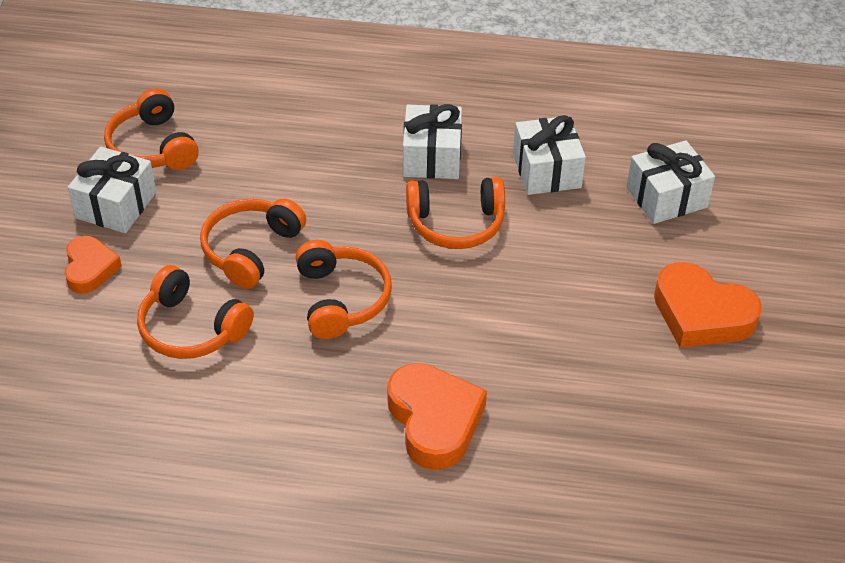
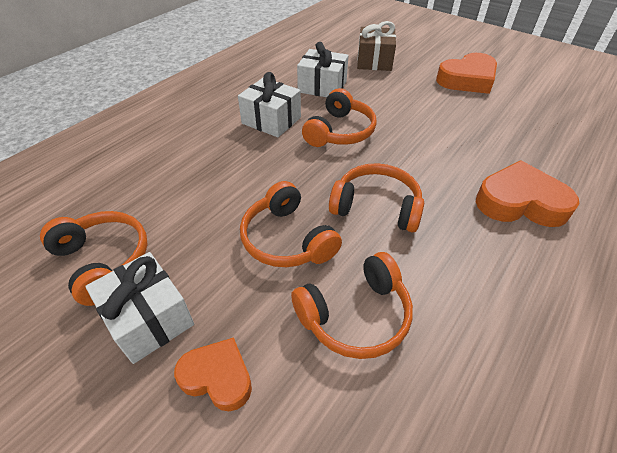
camera: 60 degrees left, 0 degrees up
orange headphones [104,88,199,170] -> orange headphones turned 135 degrees counterclockwise [40,211,148,306]
white gift [626,140,715,224] -> brown gift [357,21,396,71]

